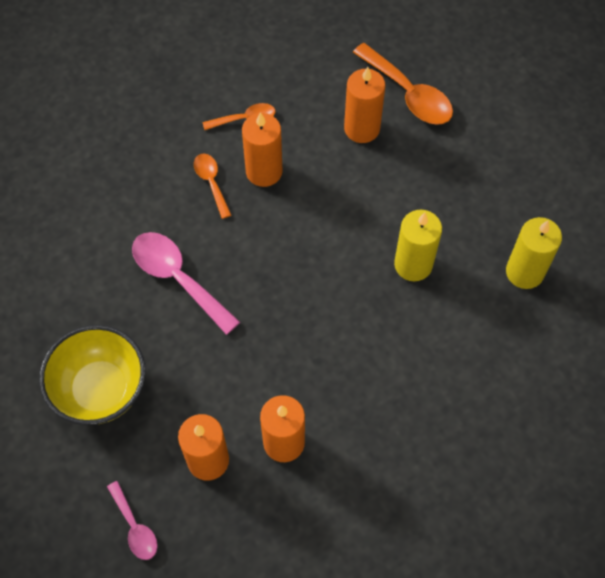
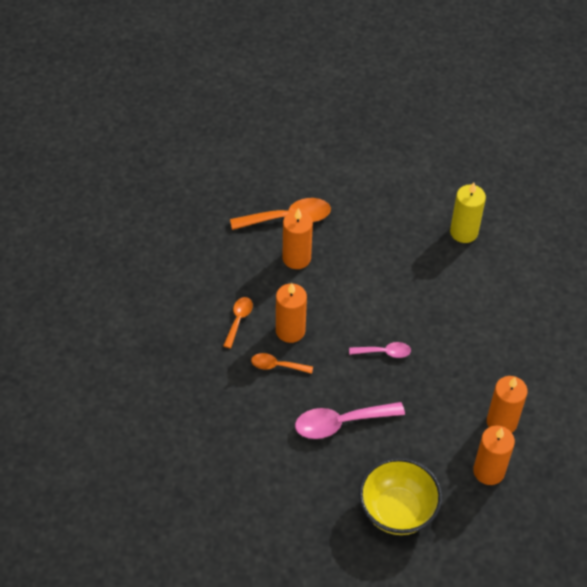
camera: 60 degrees left, 10 degrees down
pink spoon [107,481,158,560] -> pink spoon moved to [349,342,411,358]
yellow candle [394,210,442,281] -> none

